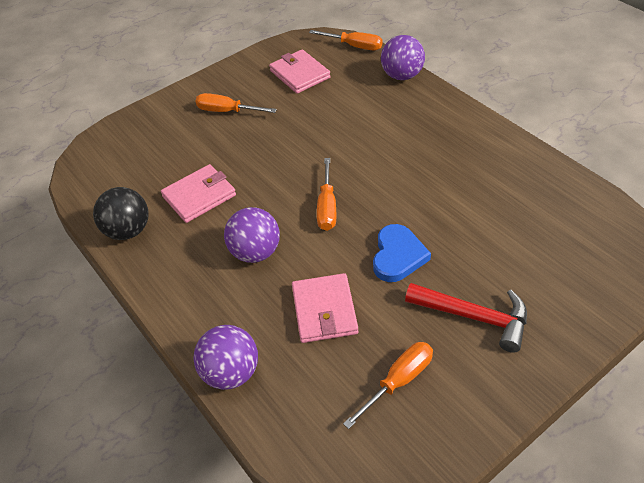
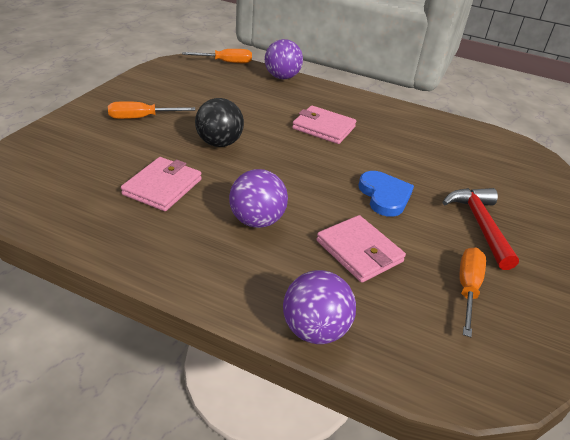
camera: 35 degrees left, 10 degrees down
black ball [93,187,149,240] -> black ball moved to [195,98,244,147]
pink wallet [269,49,331,94] -> pink wallet moved to [292,106,356,144]
orange screwdriver [317,158,336,231] -> none
red hammer [405,283,527,353] -> red hammer turned 90 degrees counterclockwise [442,188,519,270]

